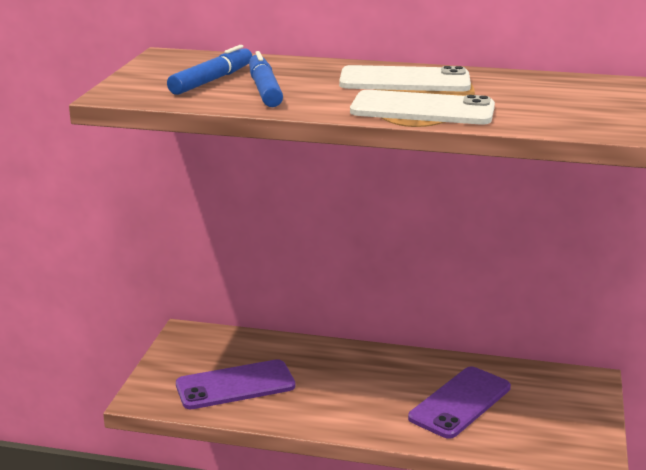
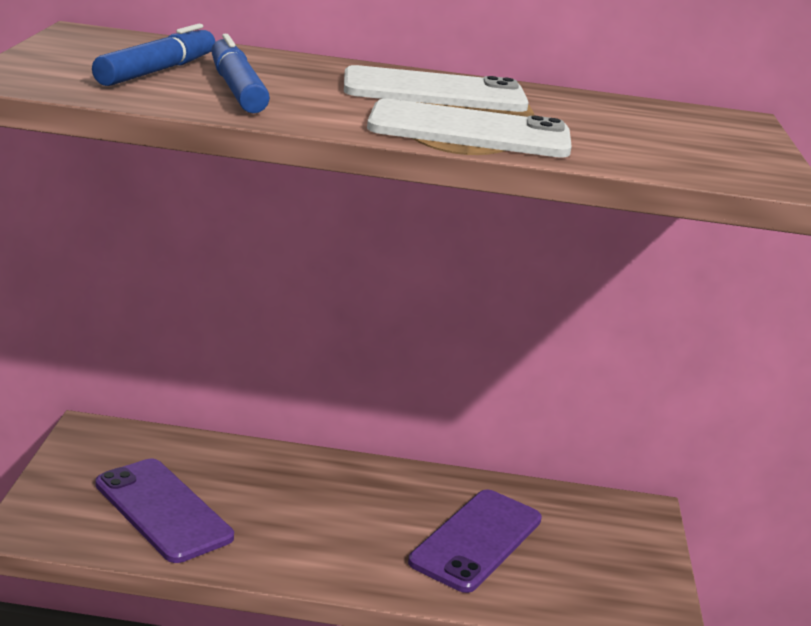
camera: 10 degrees left, 0 degrees up
purple phone [176,359,295,409] -> purple phone turned 75 degrees clockwise [95,459,234,563]

